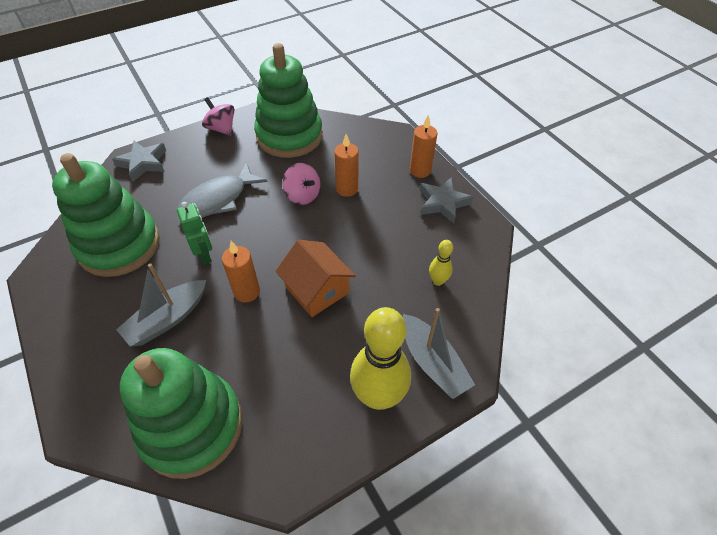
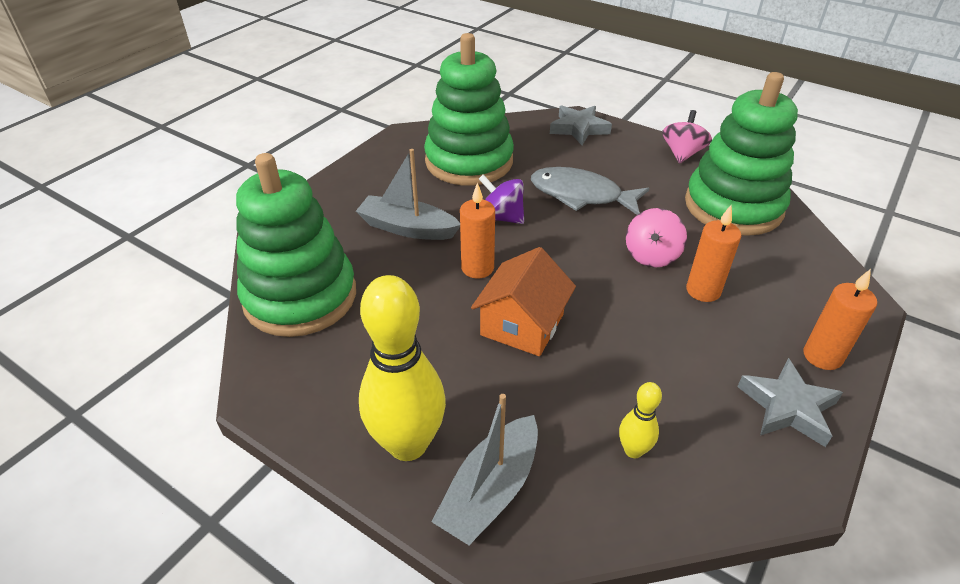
camera: 65 degrees right, 10 degrees down
green robot [177,202,212,265] -> purple spinning top [479,174,524,224]

